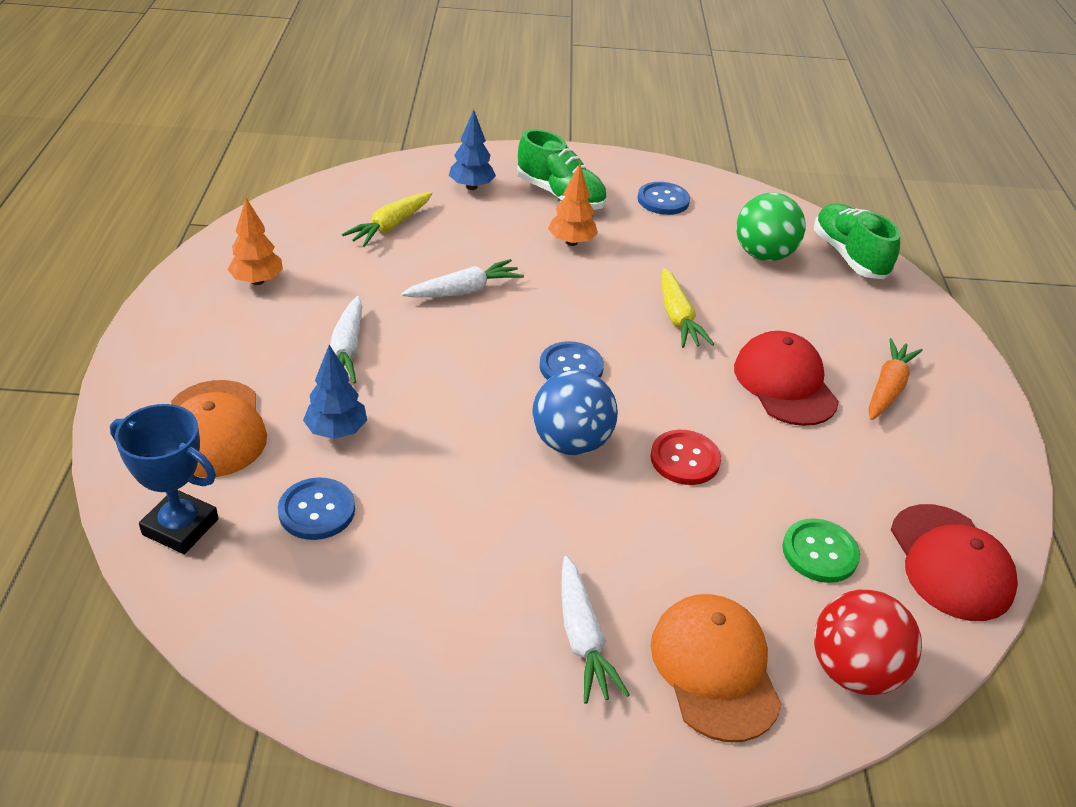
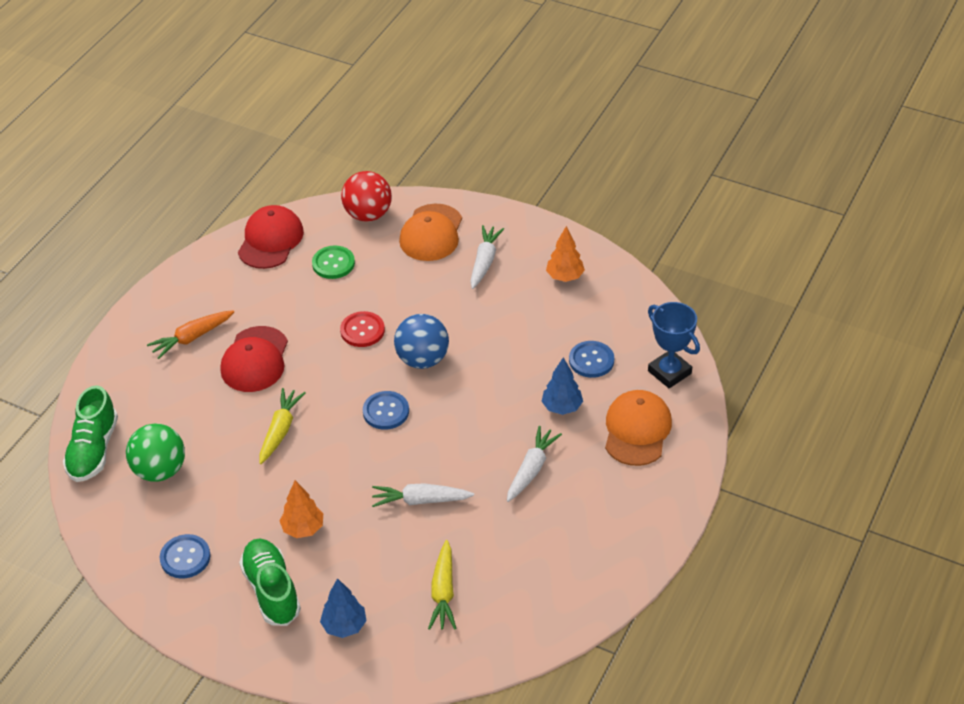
camera: 150 degrees left, 5 degrees up
orange tree [227,198,283,285] -> orange tree moved to [546,226,585,282]
yellow carrot [342,192,432,247] -> yellow carrot turned 120 degrees clockwise [428,540,456,630]

